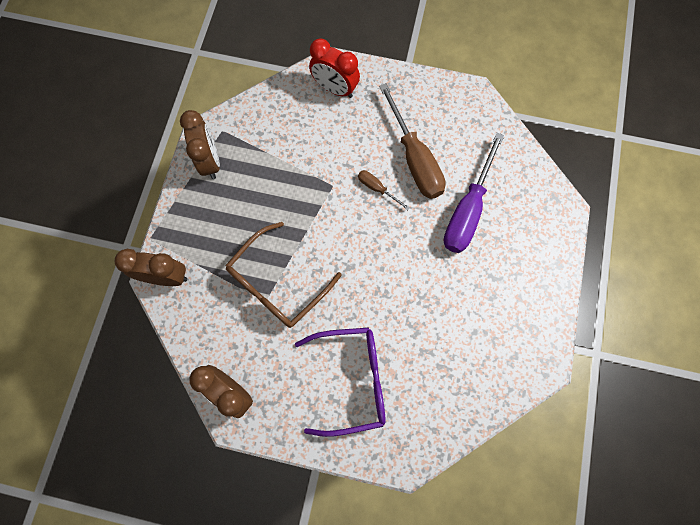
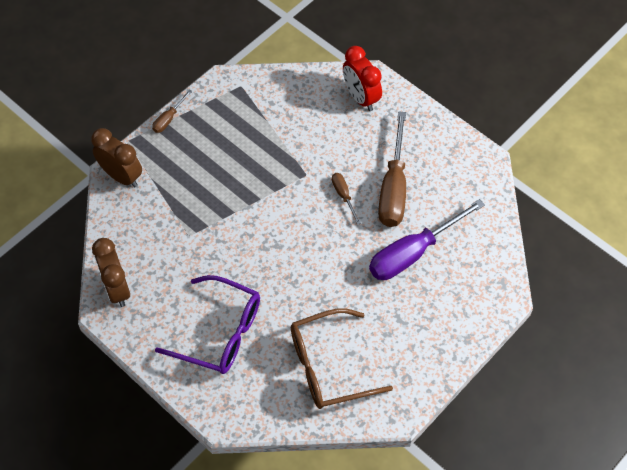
camera: 30 degrees right, 15 degrees down
brown clock [180,110,220,179] -> none
brown glasses [225,222,342,328] -> brown glasses moved to [291,308,393,409]
none -> brown screwdriver [152,89,192,133]

